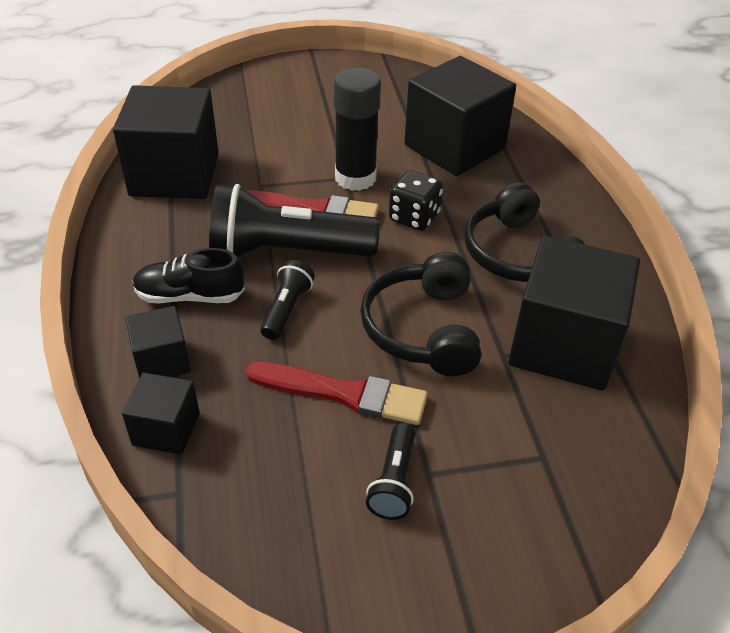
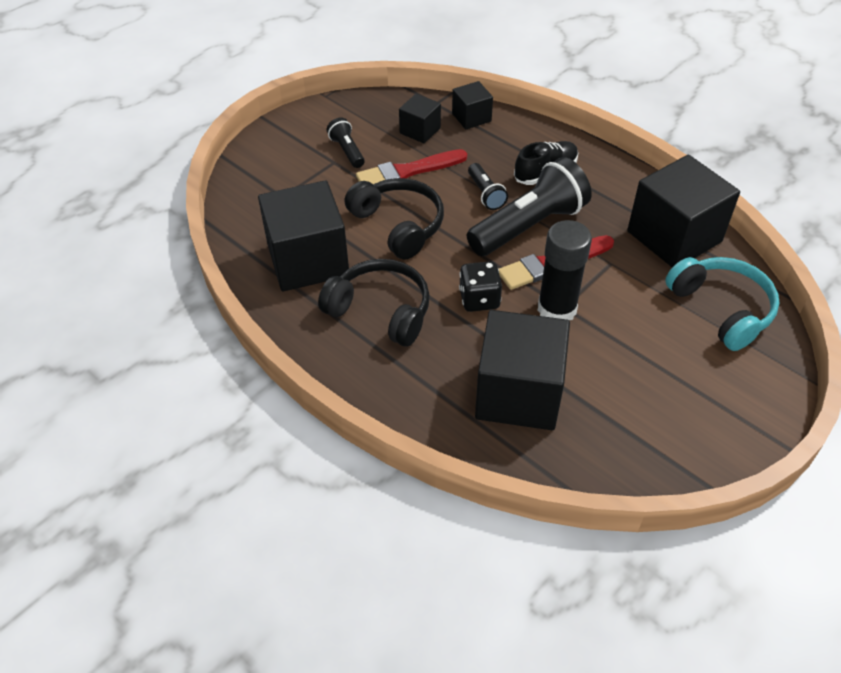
camera: 145 degrees right, 5 degrees up
black cube [125,306,191,378] -> black cube moved to [399,94,441,143]
none -> turquoise headphones [665,257,780,351]

